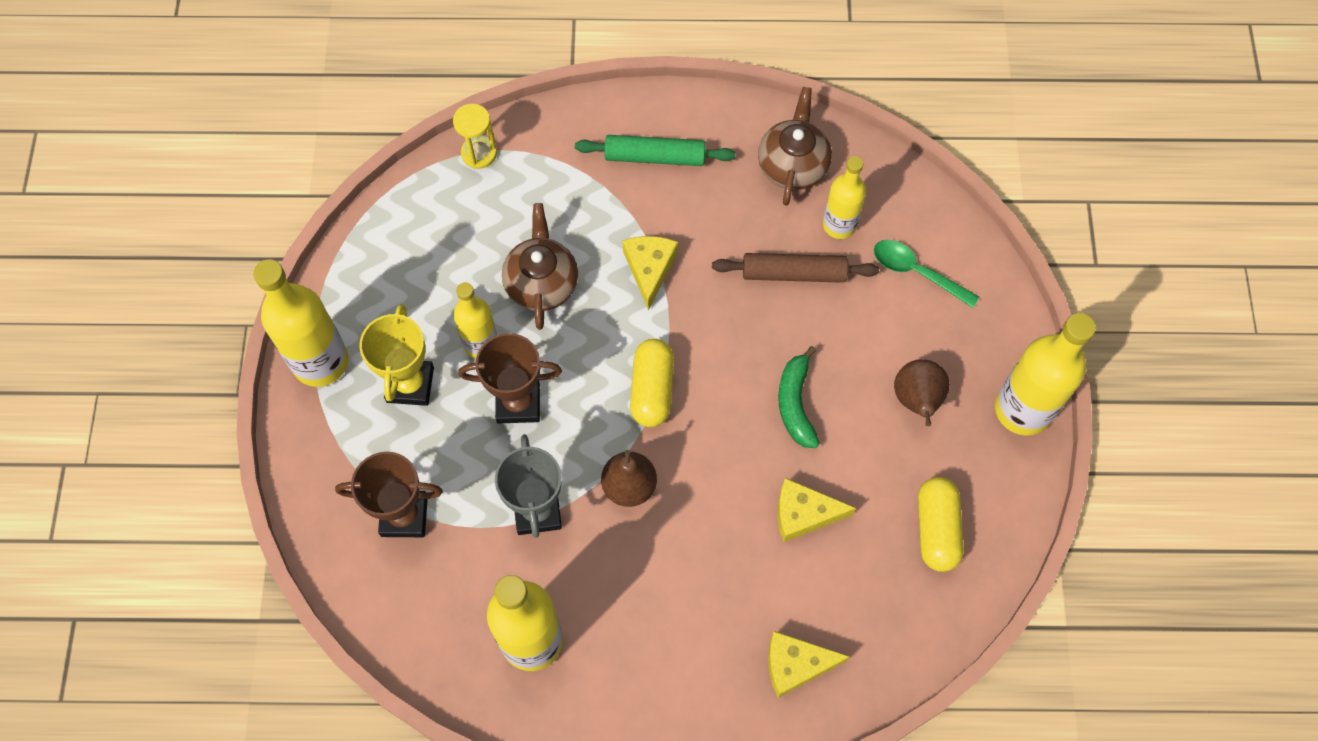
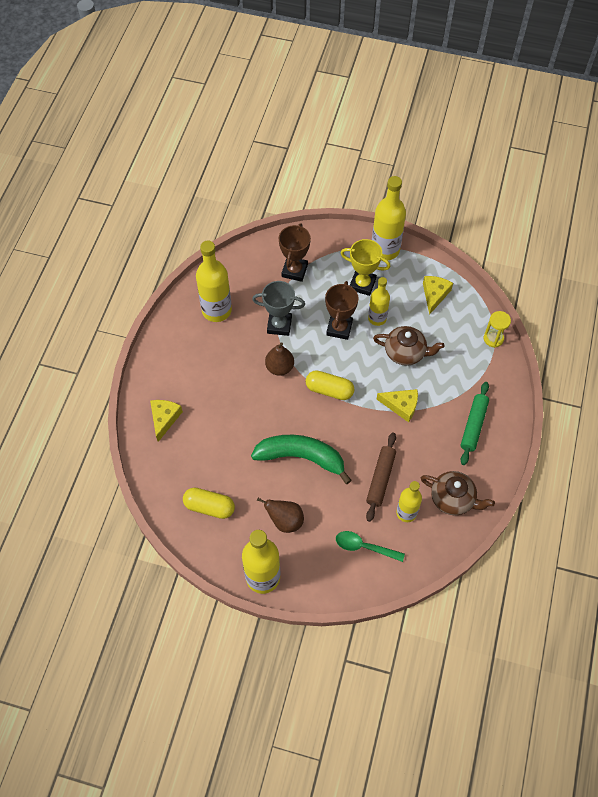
camera: 105 degrees right, 5 degrees down
green banana [778,346,820,448] -> green banana [251,435,352,484], size x1.67
yellow cheese [778,478,856,542] -> yellow cheese moved to [423,276,453,315]
green spoon [874,240,979,308] -> green spoon turned 120 degrees counterclockwise [336,531,405,562]

